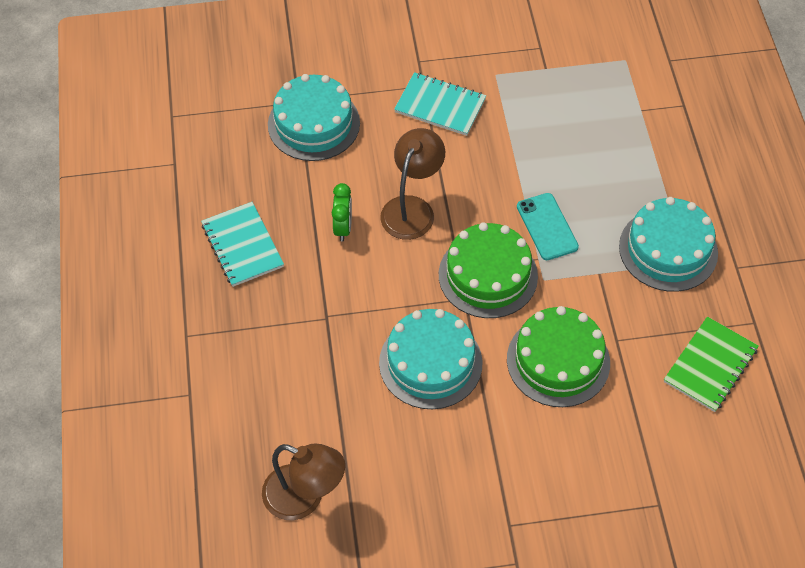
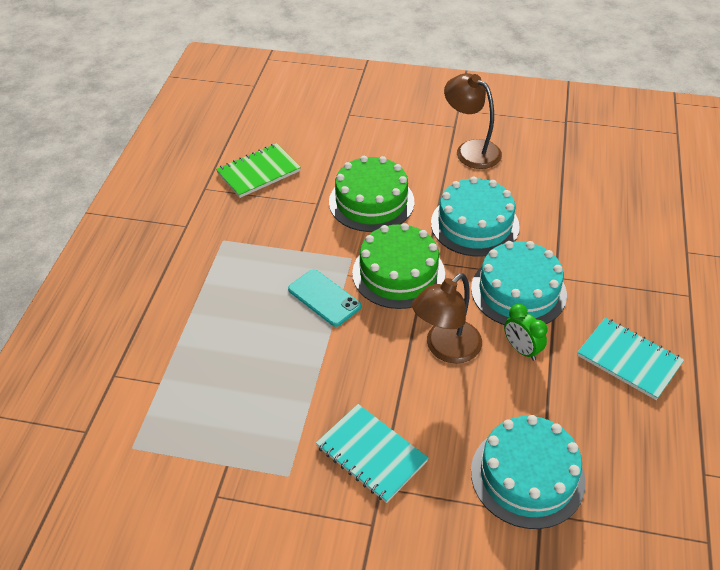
camera: 160 degrees left, 10 degrees down
turquoise notebook [201,202,284,287] -> turquoise notebook turned 45 degrees counterclockwise [577,317,684,400]
brown lamp [262,443,345,520] -> brown lamp moved to [444,73,502,169]
green clock [332,183,352,241] -> green clock turned 60 degrees counterclockwise [504,304,548,361]
turquoise phone [517,193,579,260] -> turquoise phone turned 45 degrees counterclockwise [288,269,361,327]
turquoise cake [619,197,718,292] -> turquoise cake moved to [471,241,567,325]

